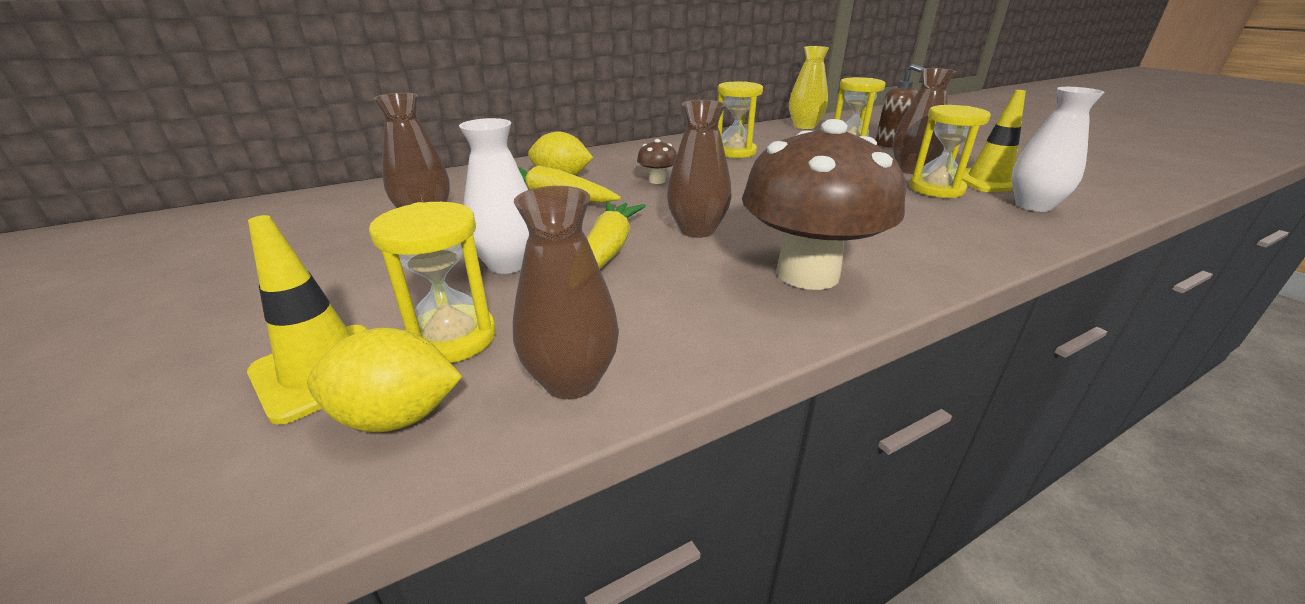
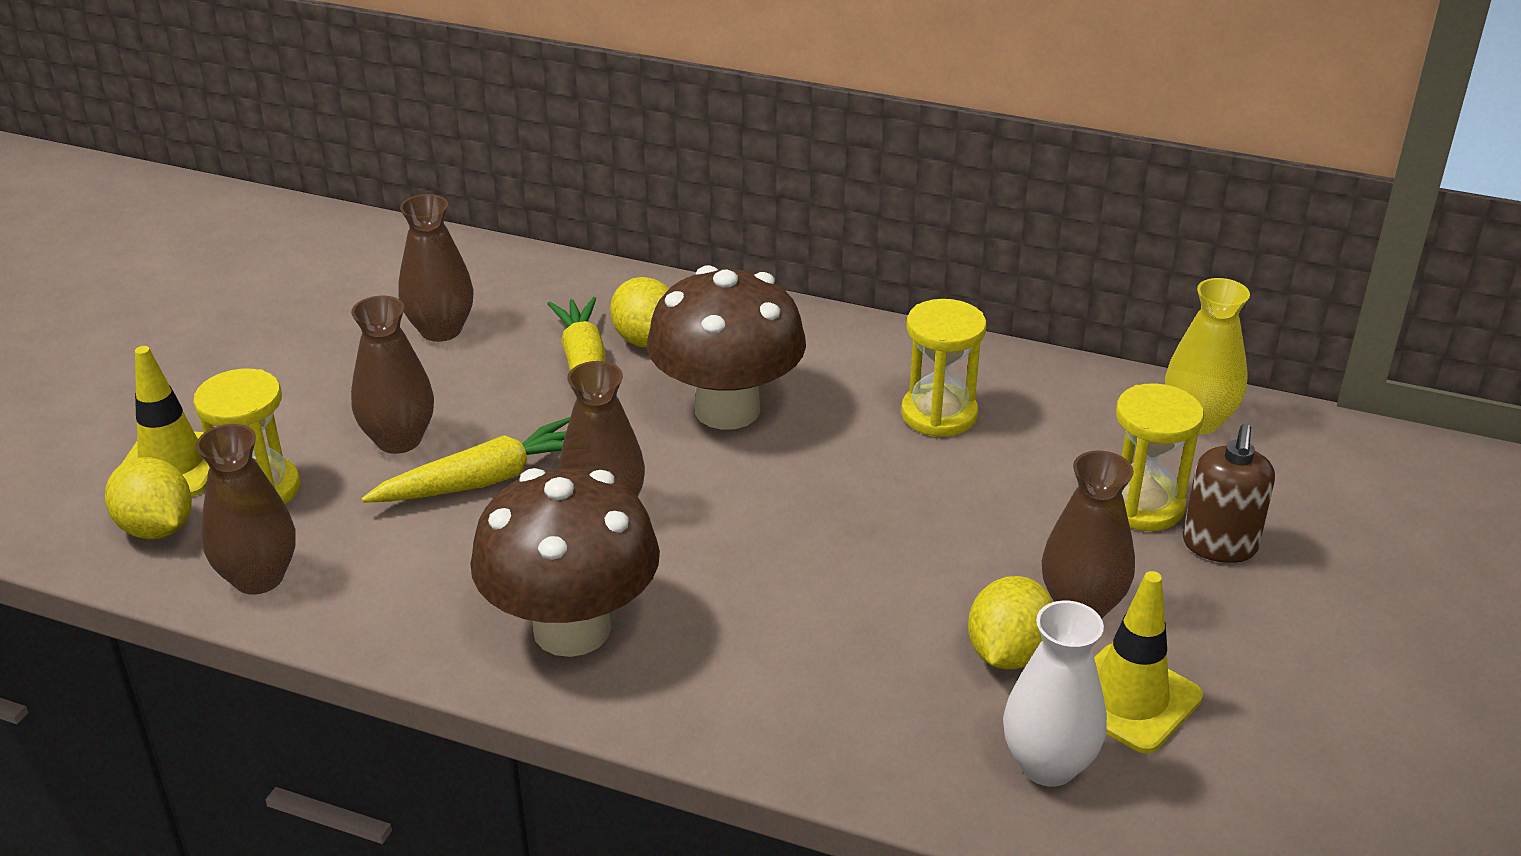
camera: 50 degrees right, 5 degrees up
white vase [459,118,529,274] -> brown vase [351,296,434,454]
brown mushroom [637,139,677,184] -> brown mushroom [647,265,806,430], size x2.49
yellow hourglass [910,105,991,198] -> yellow lemon [968,576,1053,669]

